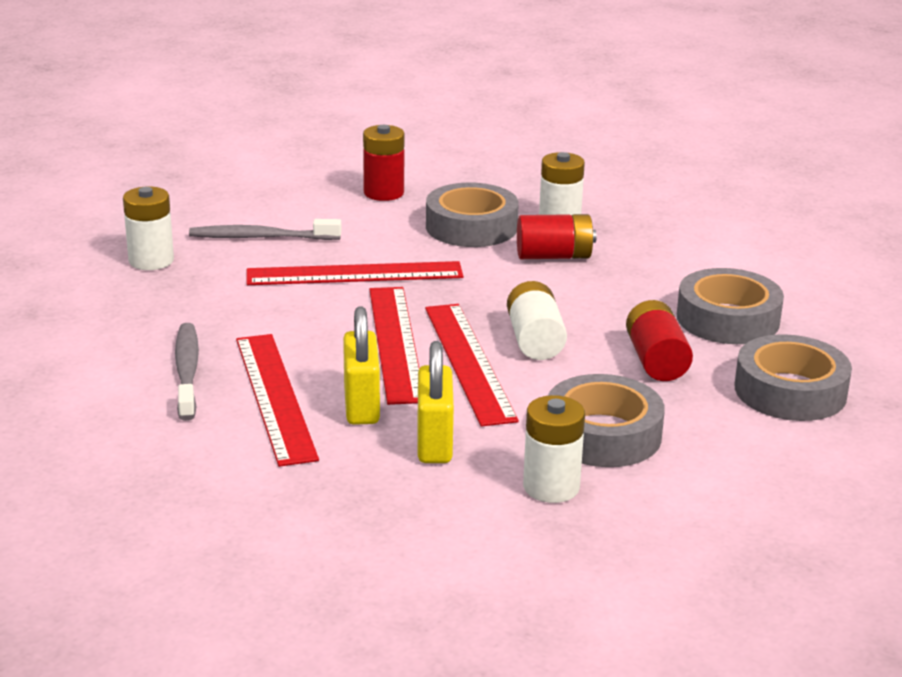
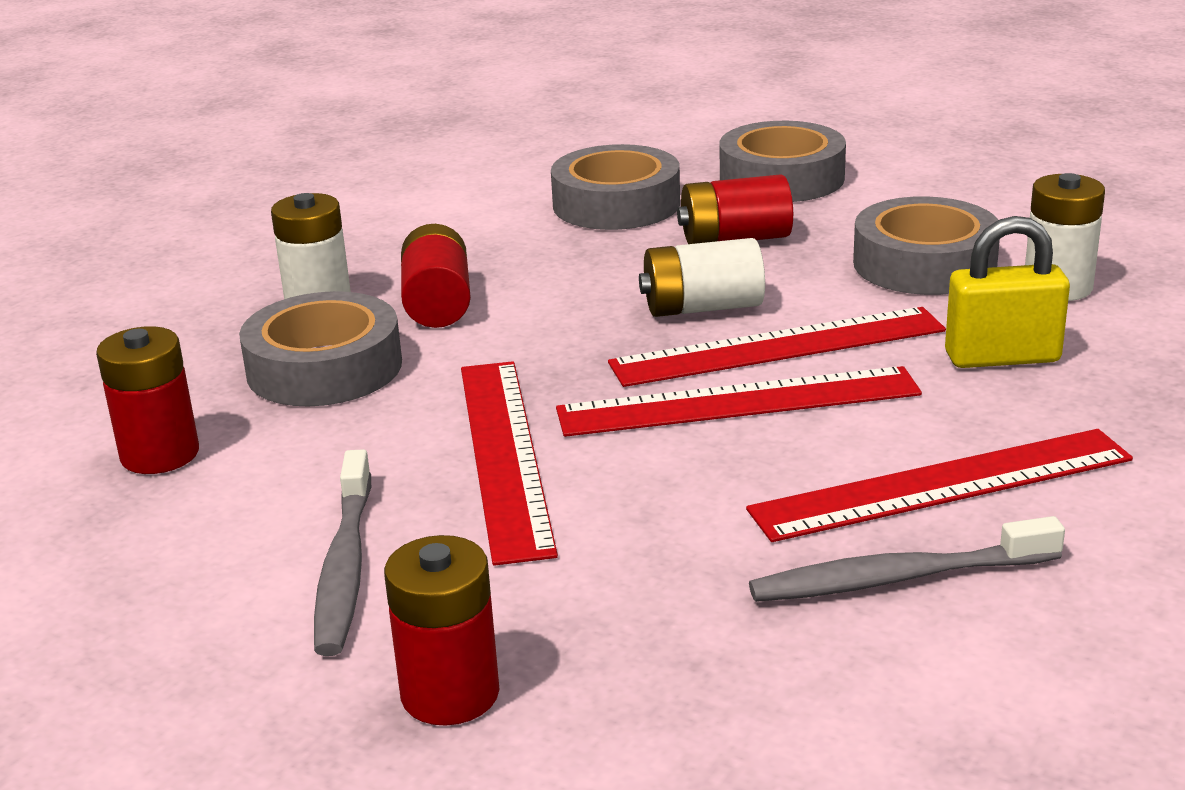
camera: 90 degrees left, 0 degrees up
white battery [123,186,174,270] -> red battery [384,535,500,726]
yellow padlock [343,306,380,425] -> none

